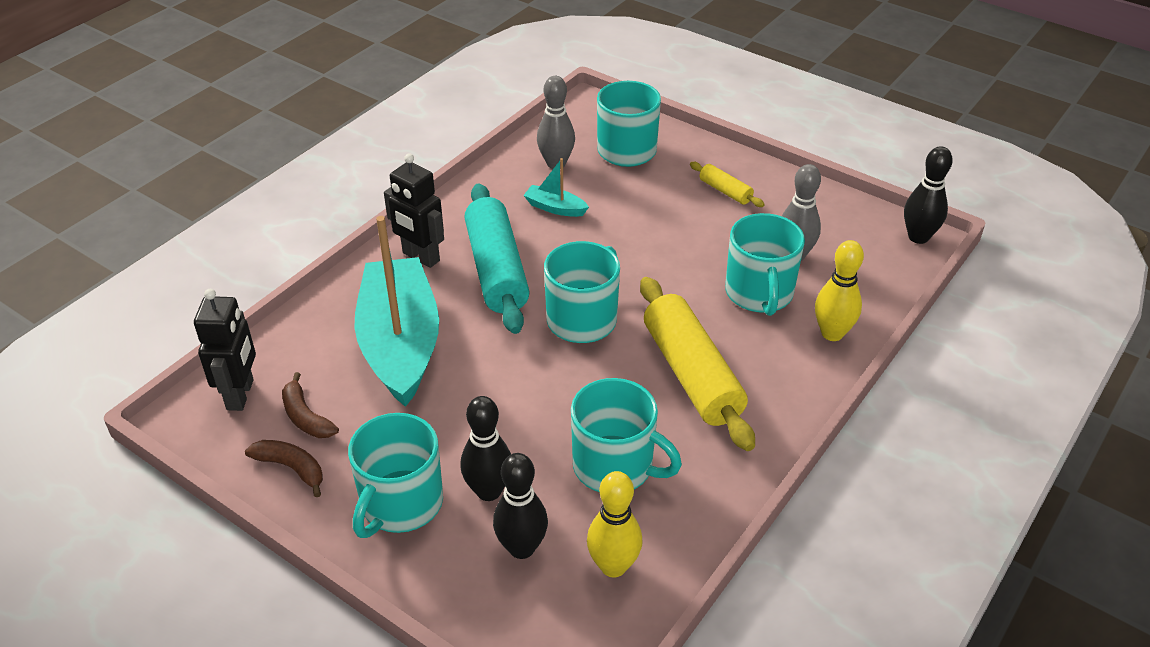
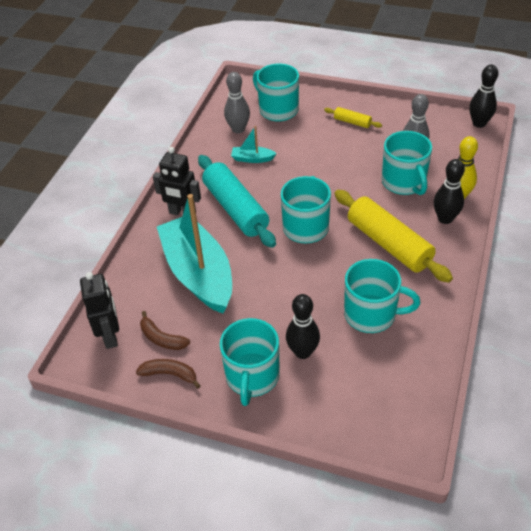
camera: 15 degrees left, 5 degrees up
black bowling pin [493,453,548,559] -> black bowling pin moved to [434,159,465,224]
yellow bowling pin [587,471,643,578] -> none

